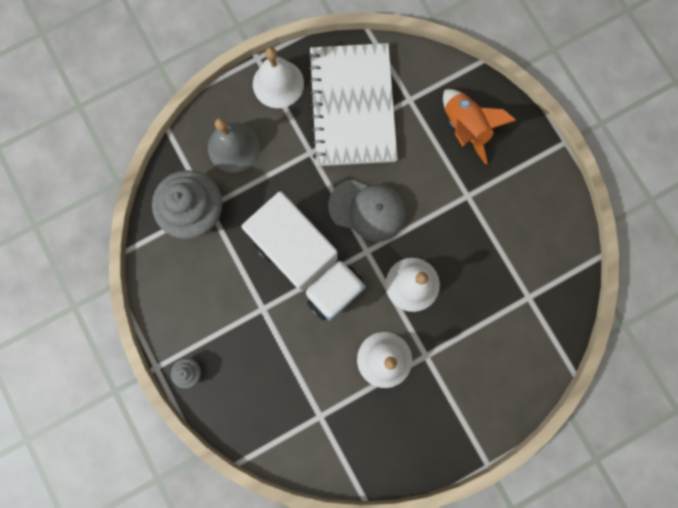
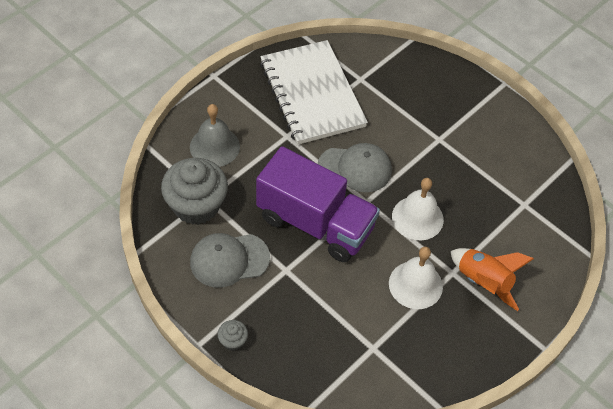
camera: 20 degrees left, 25 degrees down
white truck [241,191,366,321] -> purple truck [256,146,380,262]
white bell [253,47,304,108] -> none
orange rocket [443,89,516,164] -> orange rocket moved to [451,248,534,311]
none -> grey cap [190,233,270,288]

